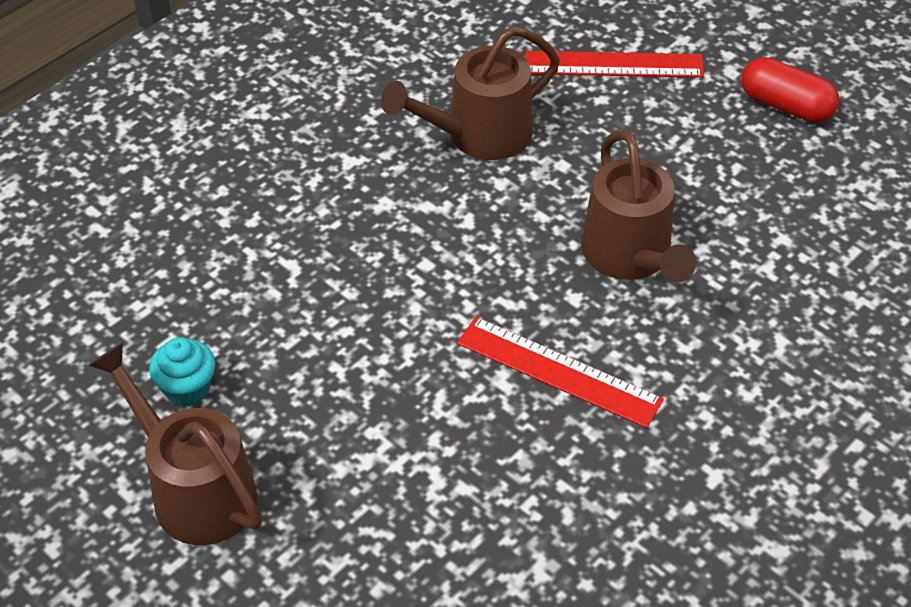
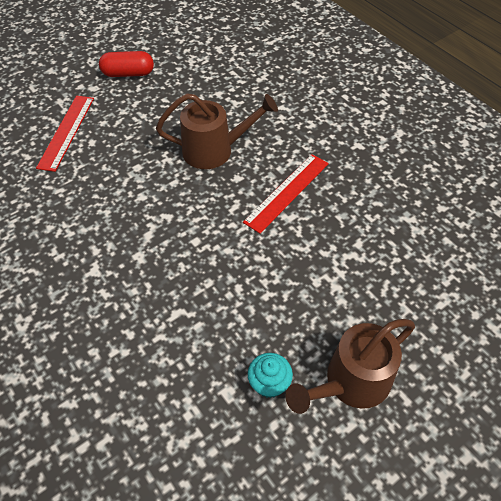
camera: 80 degrees left, 5 degrees up
brown watering can [381,26,560,160] -> none
red capsule [741,57,839,123] -> red capsule turned 45 degrees clockwise [99,51,154,77]

